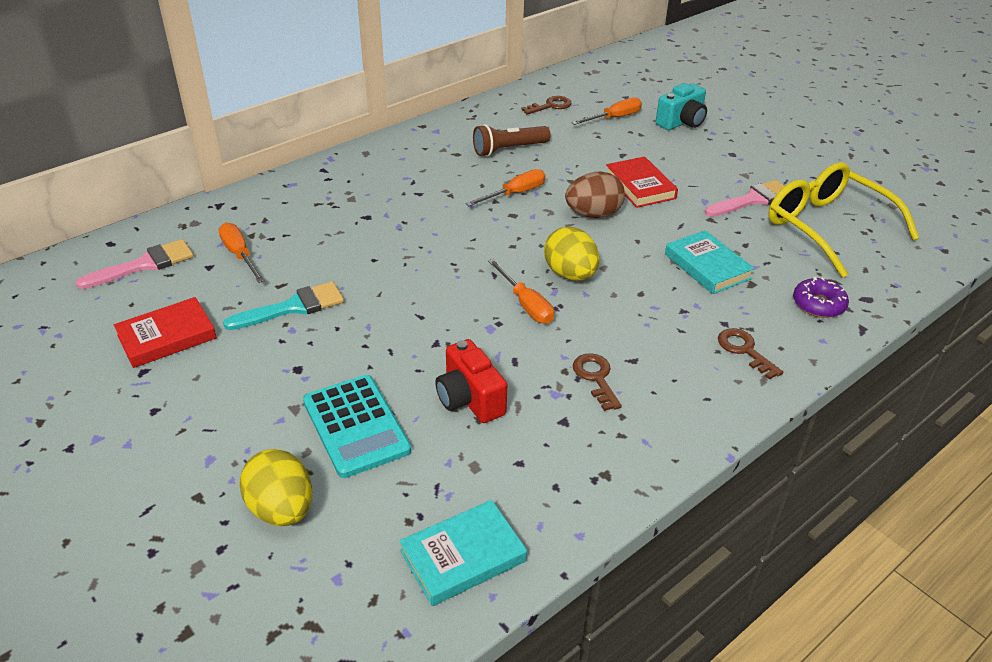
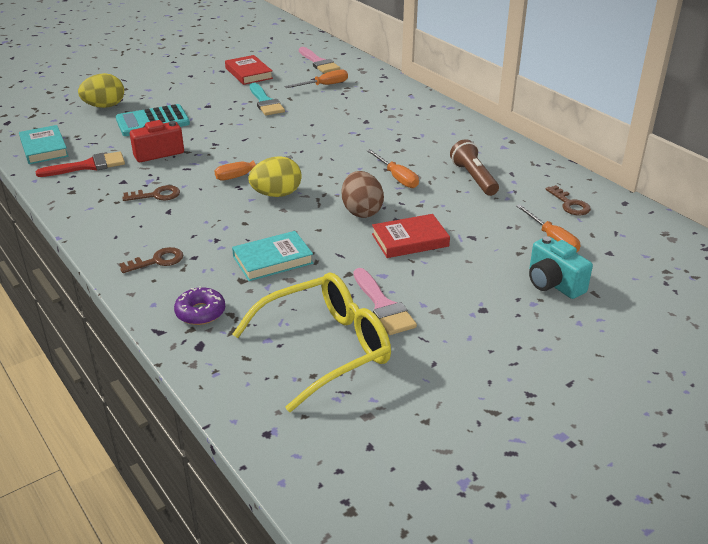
camera: 95 degrees right, 5 degrees down
none -> red brush [35,151,125,177]

